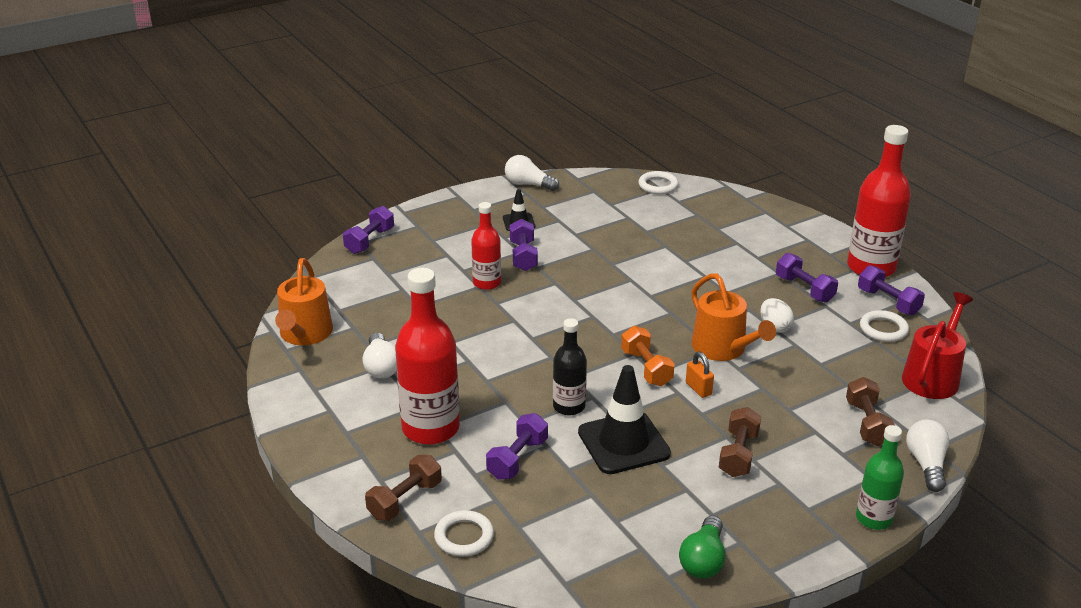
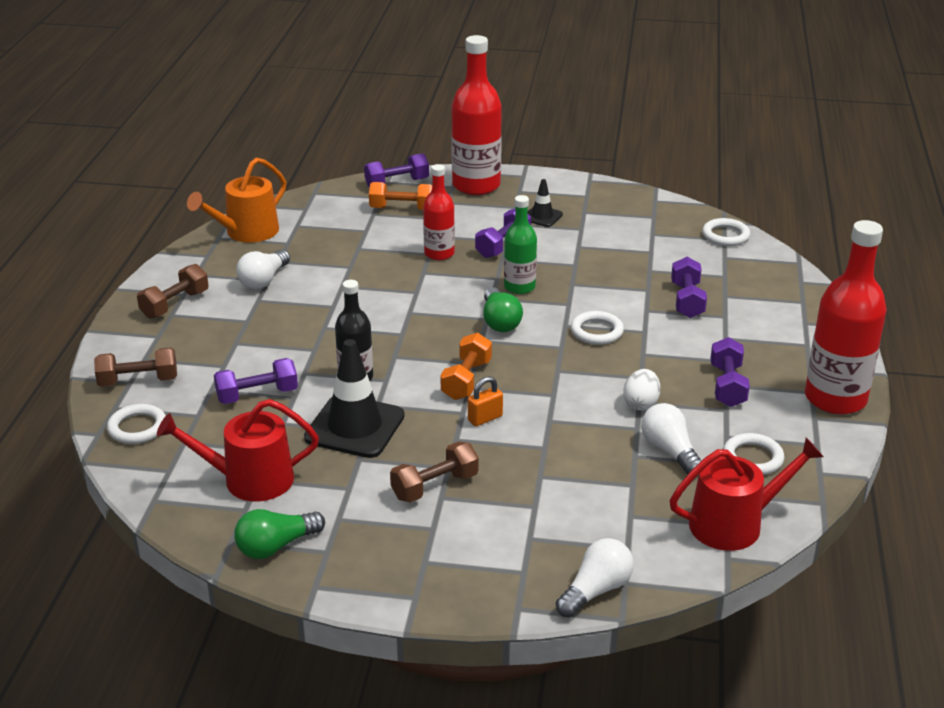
camera: 40 degrees right, 0 degrees up
red bottle [395,268,460,445] -> red bottle moved to [451,35,502,195]
white light bulb [505,155,559,191] -> white light bulb moved to [641,403,702,475]
orange padlock [686,352,714,398] -> orange padlock turned 45 degrees clockwise [468,376,503,426]
orange watering can [691,273,776,361] -> none
brown dumbbell [846,377,895,446] -> brown dumbbell moved to [137,264,209,319]
green bottle [856,425,904,530] -> green bottle moved to [504,195,537,294]
purple dumbbell [858,265,925,315] -> purple dumbbell moved to [671,257,707,318]
none -> red watering can [157,399,319,502]
none -> orange dumbbell [369,182,432,210]
none -> green light bulb [483,287,523,332]
none -> white ring [571,311,624,345]

